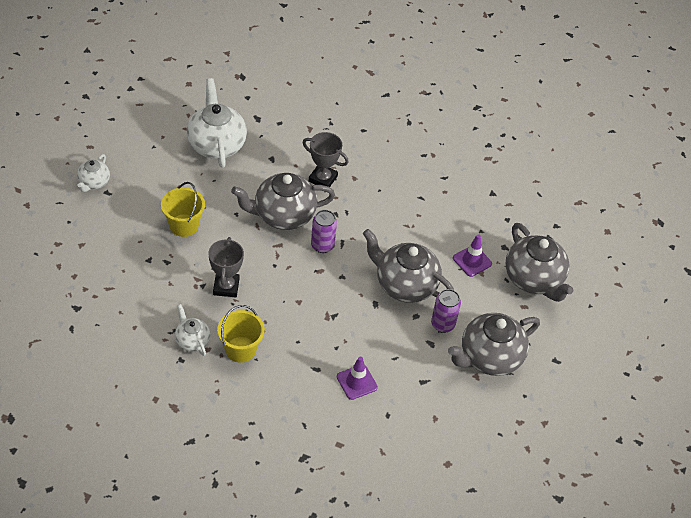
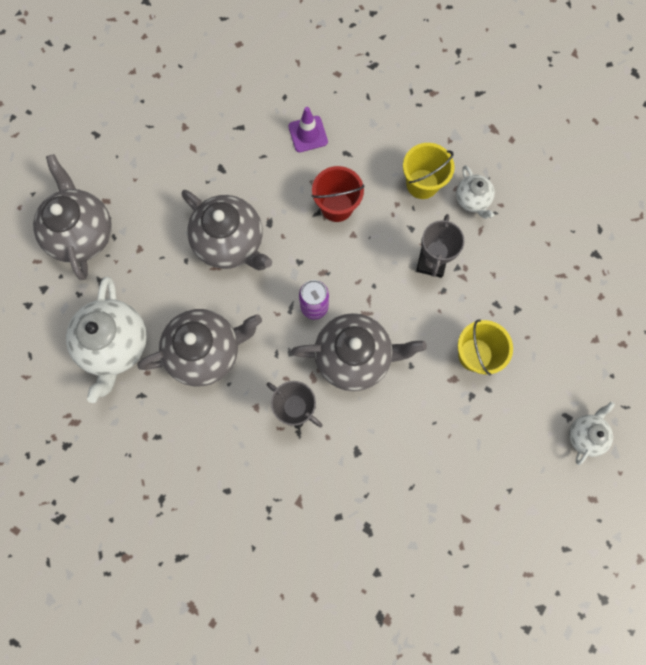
camera: 165 degrees left, 25 degrees up
white teapot [187,78,247,168] -> white teapot moved to [66,277,147,403]
purple can [431,289,461,333] -> none
grey teapot [448,313,540,376] -> grey teapot moved to [137,309,262,386]
purple traffic cone [453,234,492,277] -> none
none -> red bucket [312,166,365,222]

